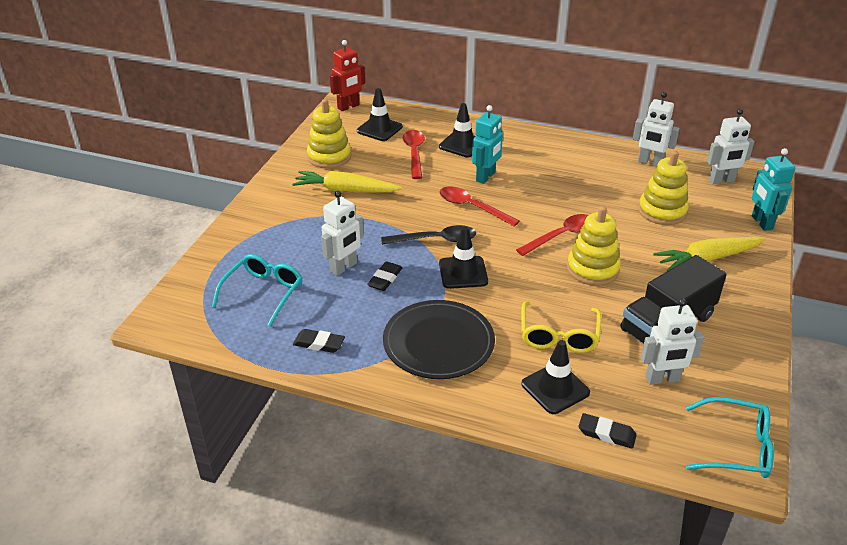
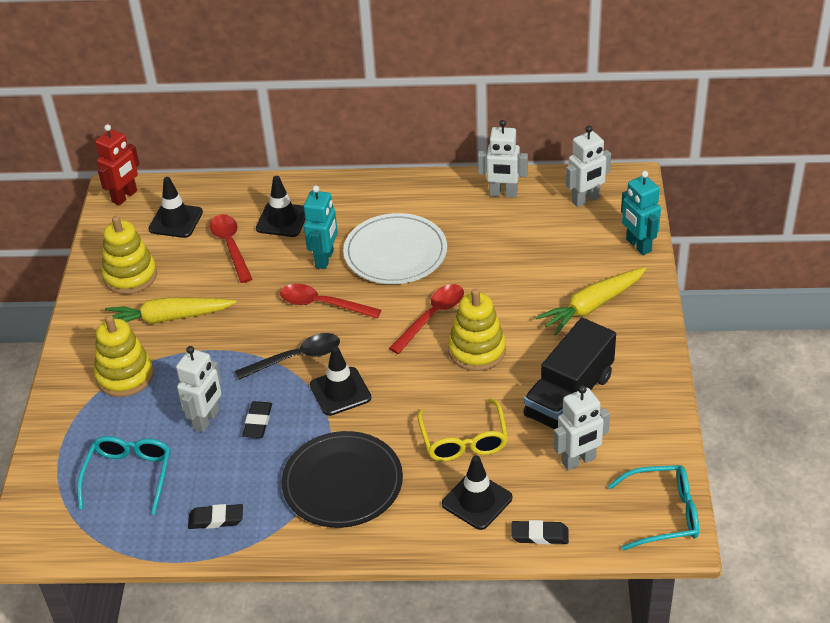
camera: 15 degrees left, 5 degrees up
yellow stacking toy [638,151,689,225] -> yellow stacking toy moved to [94,315,154,397]
none -> white plate [343,213,447,284]

